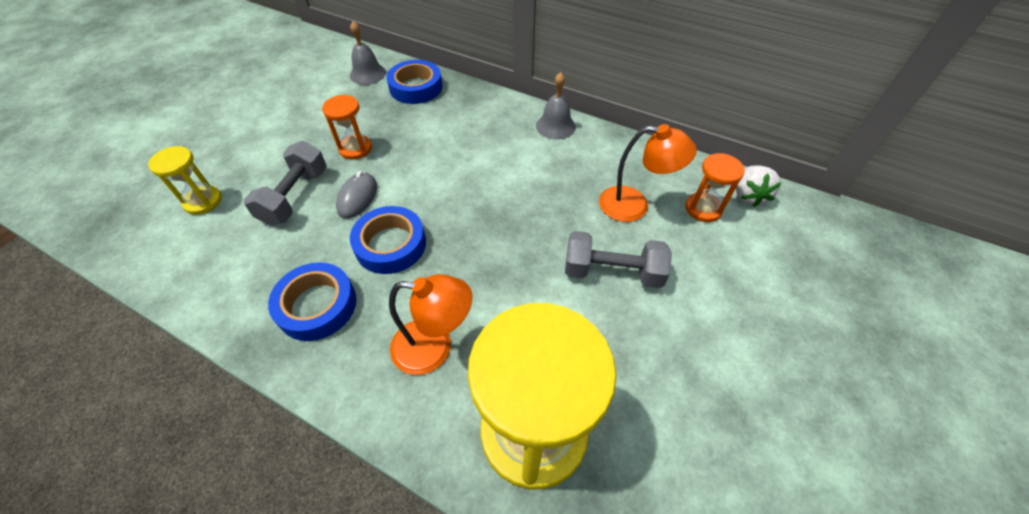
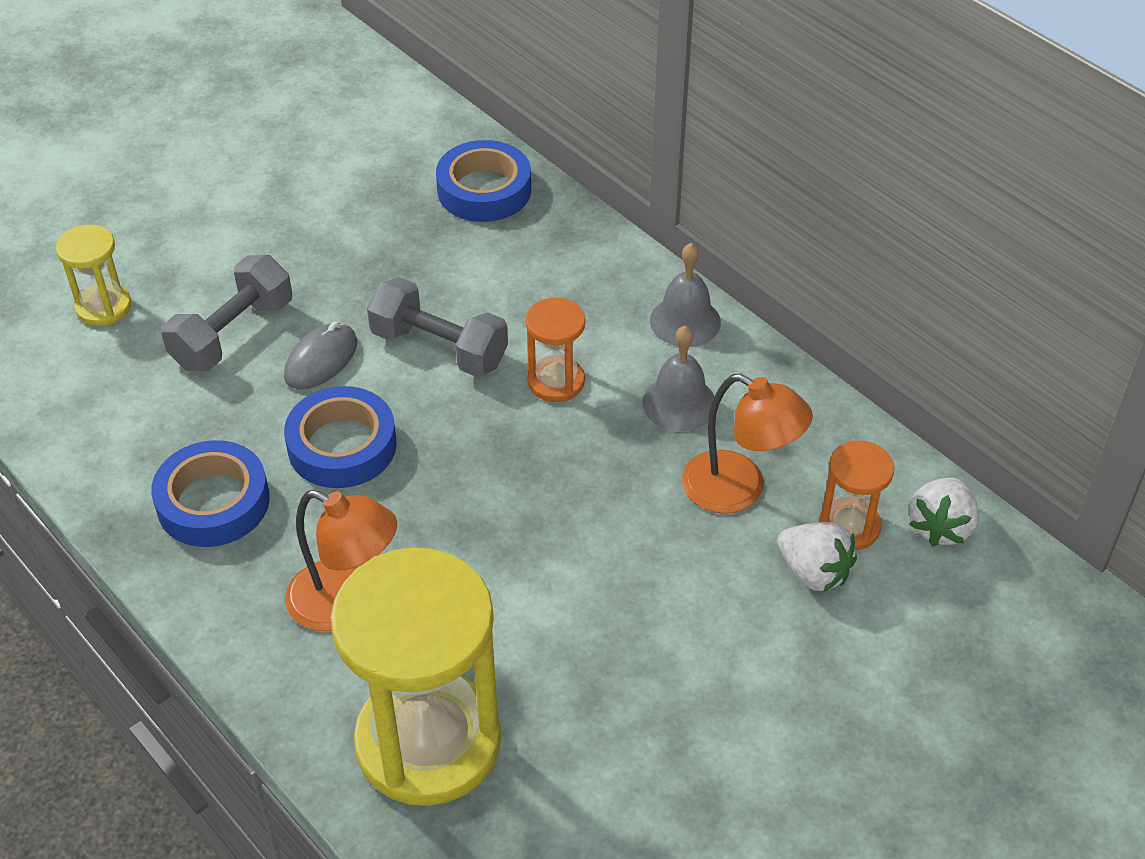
camera: 20 degrees right, 5 degrees down
orange hourglass [322,95,372,159] -> orange hourglass moved to [526,298,585,402]
grey bell [350,21,386,85] -> grey bell moved to [642,325,715,431]
grey dumbbell [565,231,672,288] -> grey dumbbell moved to [367,277,508,377]
none -> white strawberry [777,522,857,592]

